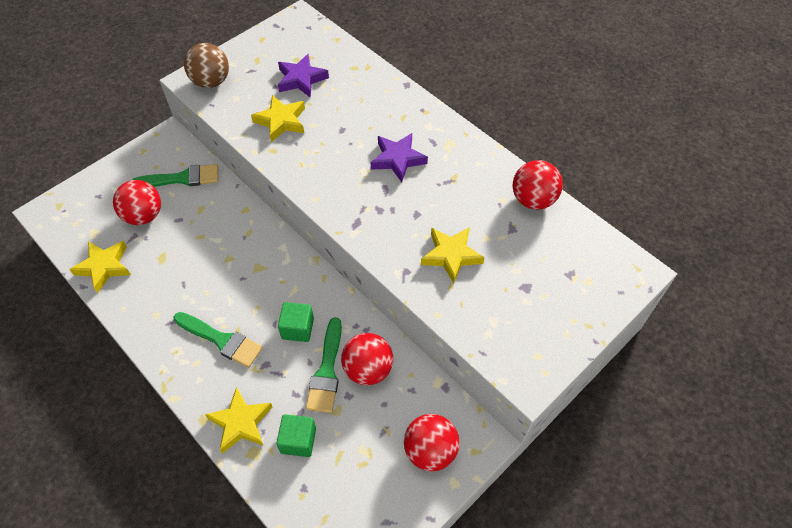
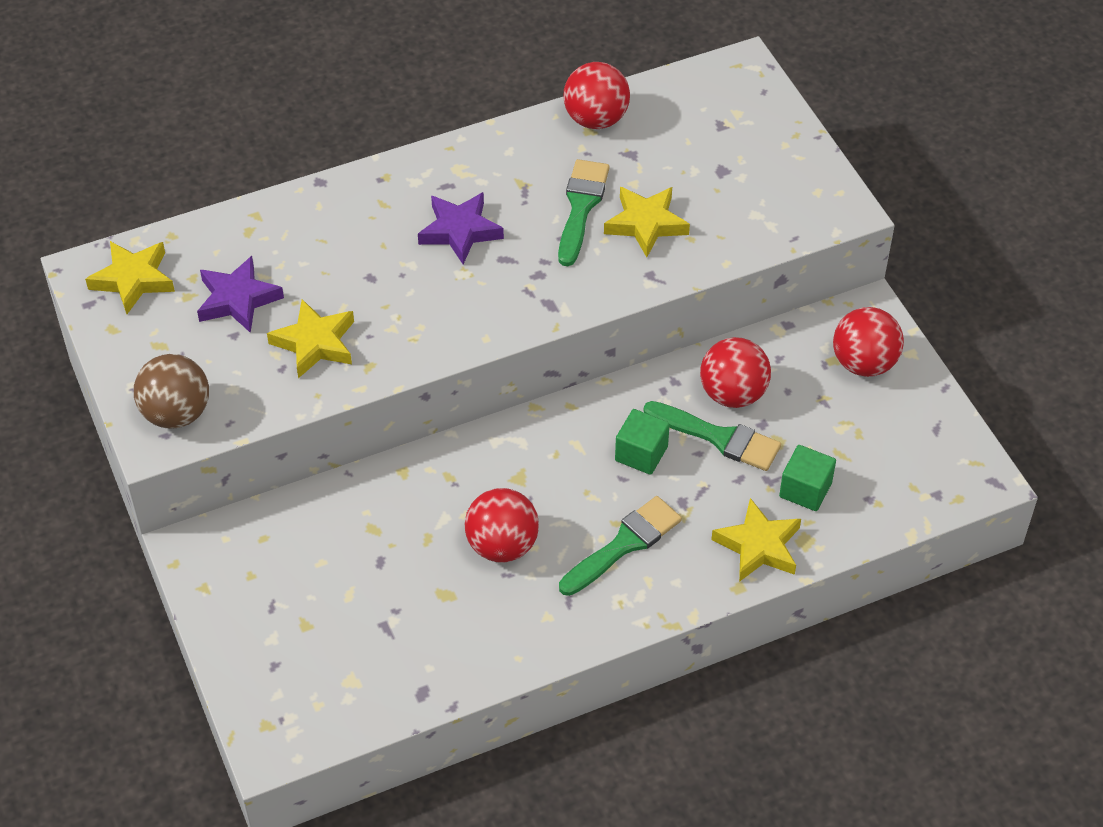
camera: 70 degrees left, 5 degrees down
yellow star [69,241,131,293] -> yellow star moved to [85,241,175,314]
red ball [113,180,161,225] -> red ball moved to [465,488,539,563]
green brush [132,164,218,187] -> green brush moved to [558,159,610,266]

